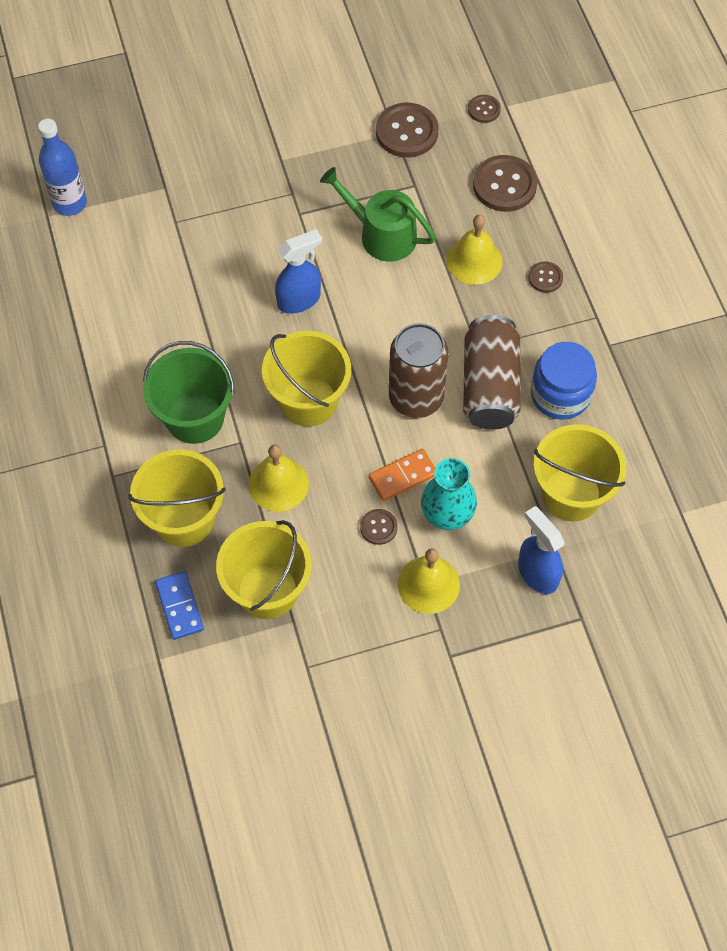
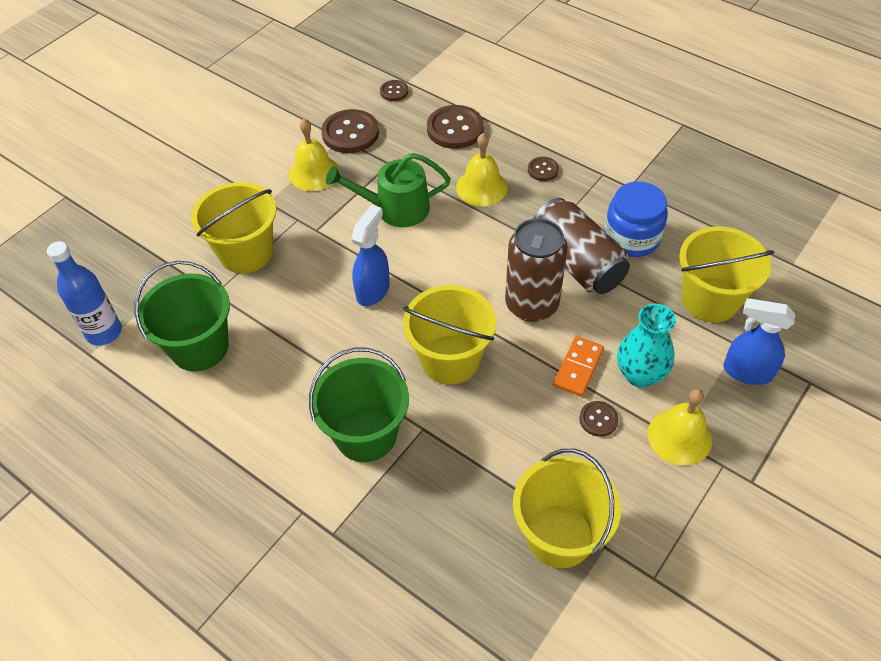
camera: 35 degrees left, 10 degrees down
yellow bucket [129,449,226,547] -> yellow bucket moved to [191,182,276,273]
blue domino [155,571,204,640] -> none
yellow bell [249,444,309,512] -> yellow bell moved to [289,119,339,191]
none -> green bucket [135,261,230,371]

